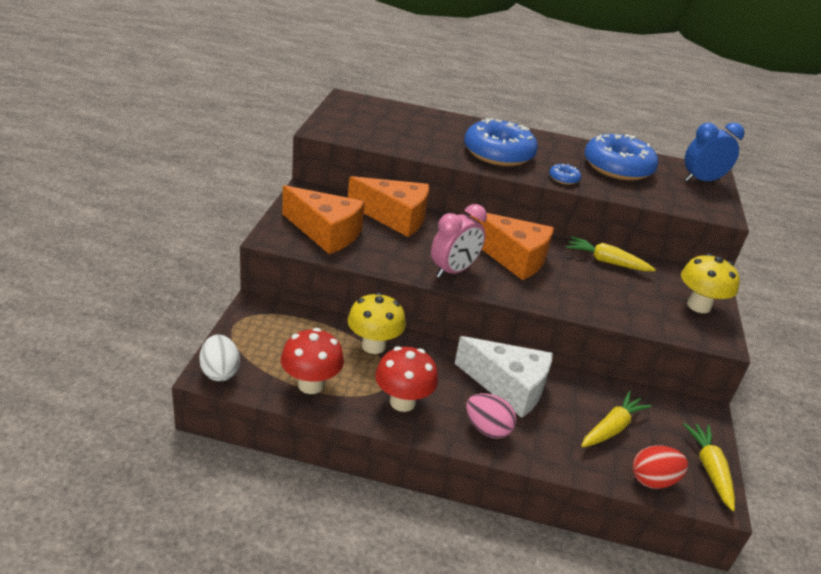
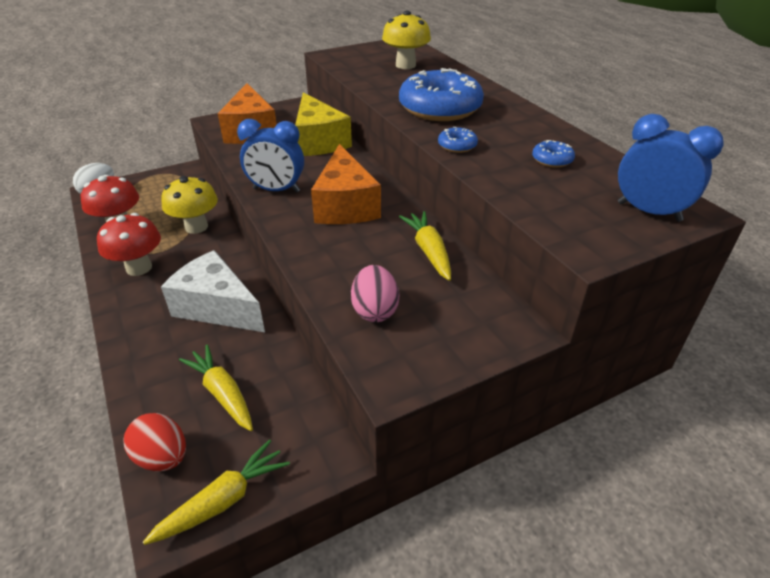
camera: 55 degrees right, 5 degrees up
orange cheese [348,176,429,237] -> yellow cheese [295,93,352,156]
pink clock [431,204,487,278] -> blue clock [237,119,304,192]
white cheese [455,336,553,418] -> white cheese turned 135 degrees clockwise [161,250,265,332]
pink egg [466,393,516,439] -> pink egg moved to [351,265,399,322]
yellow carrot [581,391,652,447] -> yellow carrot turned 135 degrees counterclockwise [179,344,253,431]
blue donut [584,134,658,181] -> blue donut [532,140,575,168], size x0.42
yellow mushroom [681,253,740,313] -> yellow mushroom moved to [382,11,431,69]

